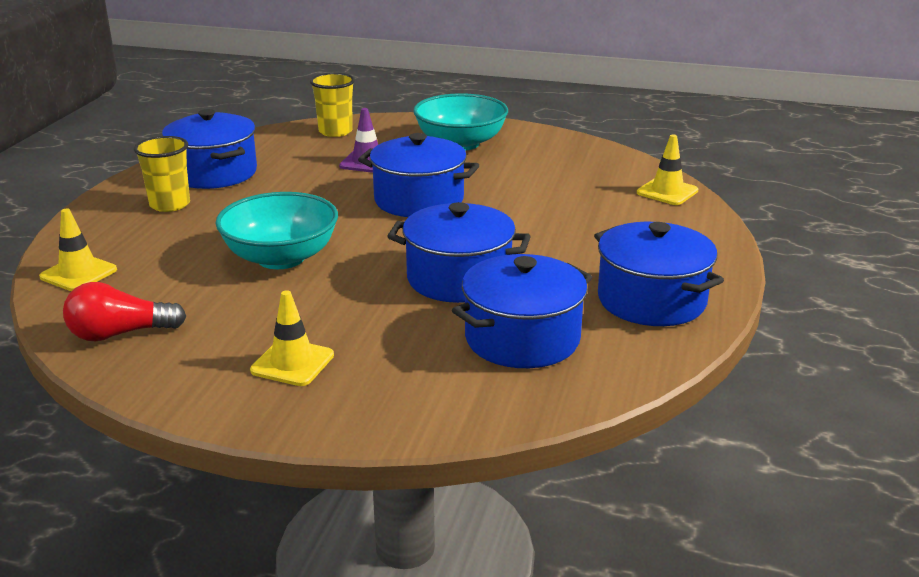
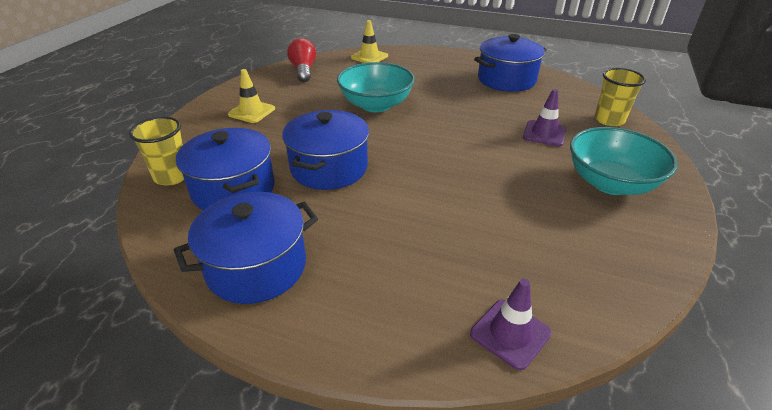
camera: 95 degrees right, 10 degrees up
yellow cup [134,136,190,212] -> yellow cup moved to [129,117,184,186]
blue pot [358,133,479,217] -> none
yellow traffic cone [637,134,698,205] -> purple traffic cone [470,279,552,370]

